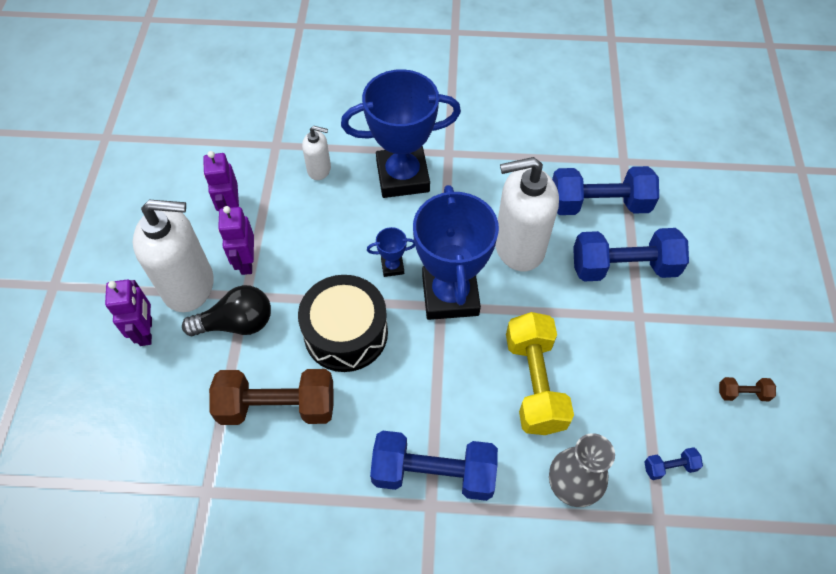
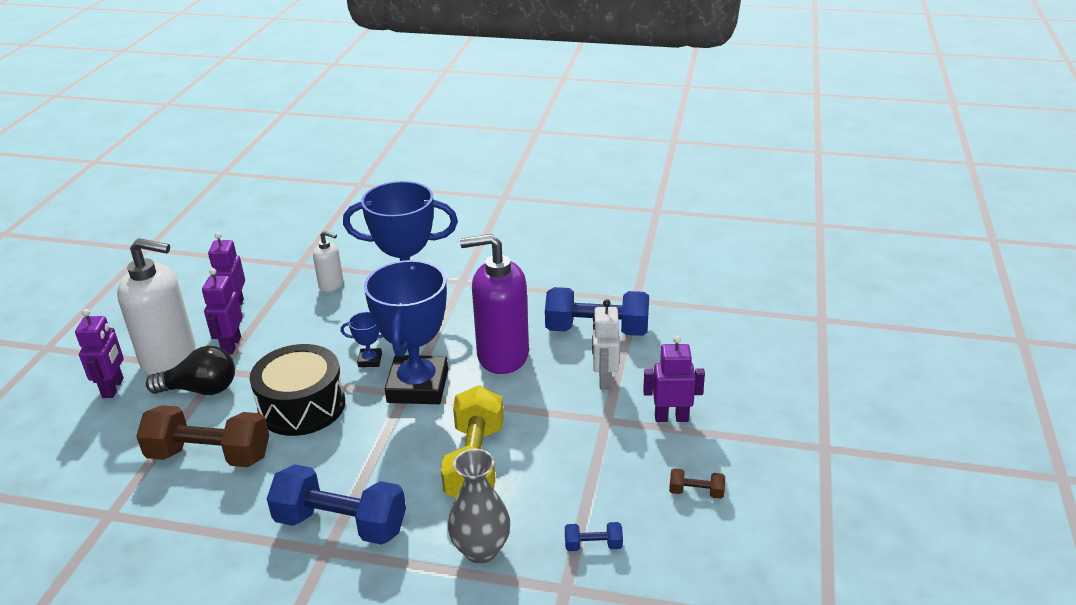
camera: 10 degrees right, 25 degrees down
white soap dispenser [495,157,559,271] -> purple soap dispenser [460,234,529,374]
blue dumbbell [573,228,689,282] -> white robot [592,299,620,390]
none -> purple robot [643,335,705,422]

